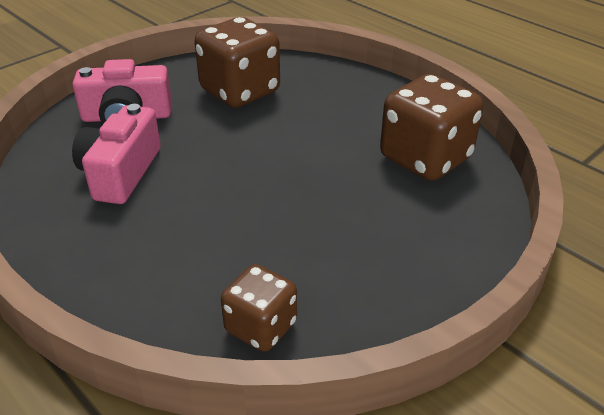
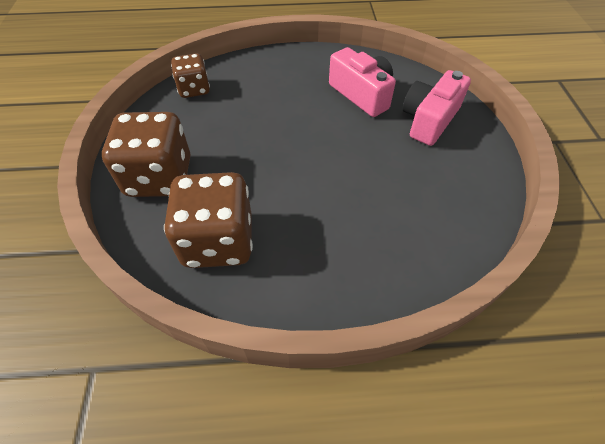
camera: 130 degrees right, 15 degrees up
brown dice [194,17,280,108] -> brown dice moved to [102,112,191,197]

